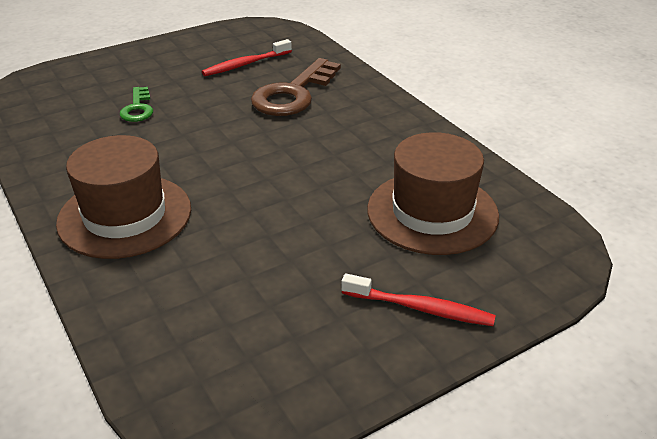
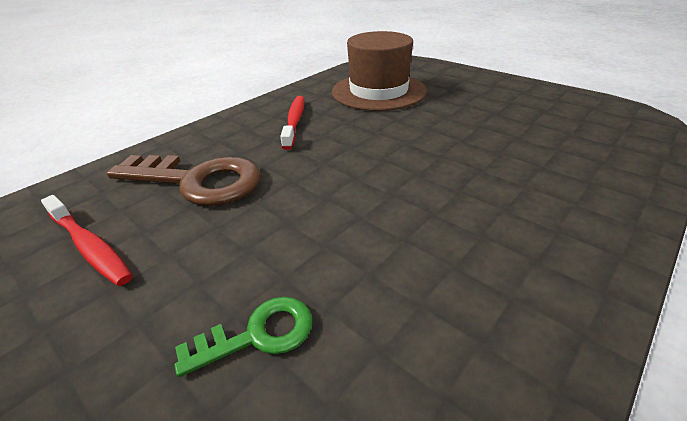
camera: 105 degrees left, 0 degrees up
brown hat [56,135,191,259] -> none
red toothbrush [341,273,496,326] -> red toothbrush moved to [280,96,305,150]

